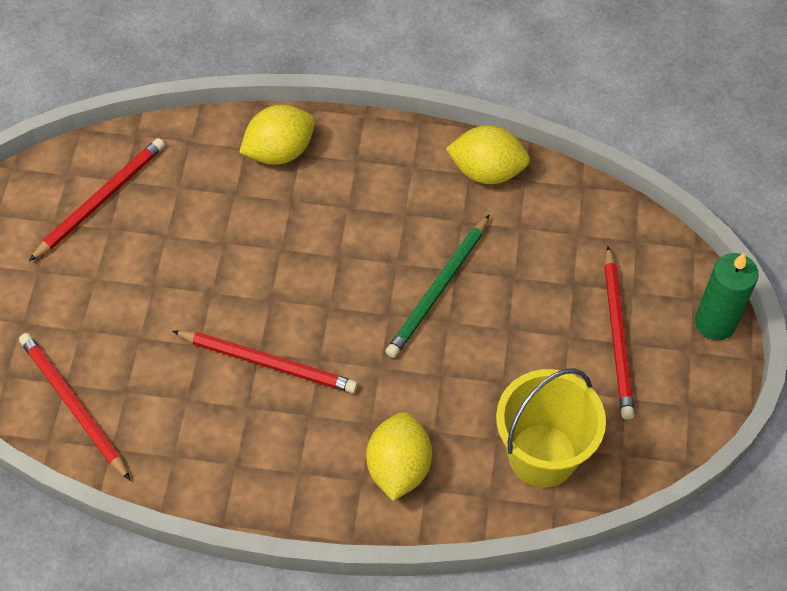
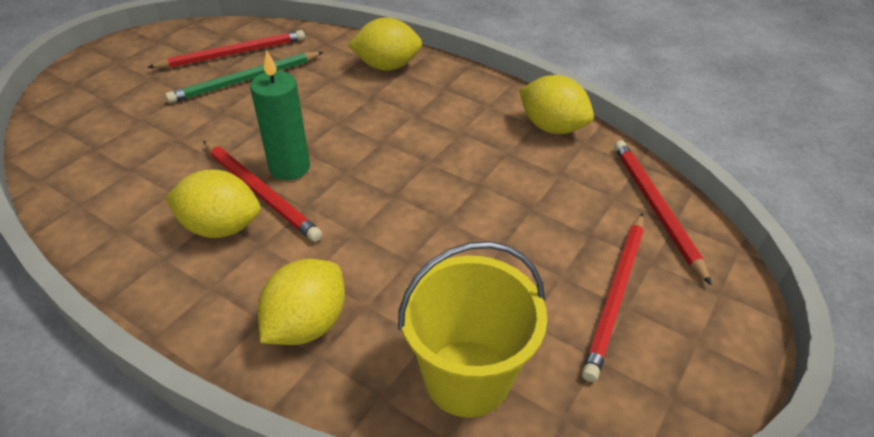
camera: 25 degrees right, 15 degrees down
red pencil [19,333,130,480] -> red pencil moved to [614,140,712,285]
green pencil [385,214,490,358] -> green pencil moved to [165,51,323,103]
green candle [695,253,758,340] -> green candle moved to [250,50,310,180]
none -> yellow lemon [165,170,261,238]

